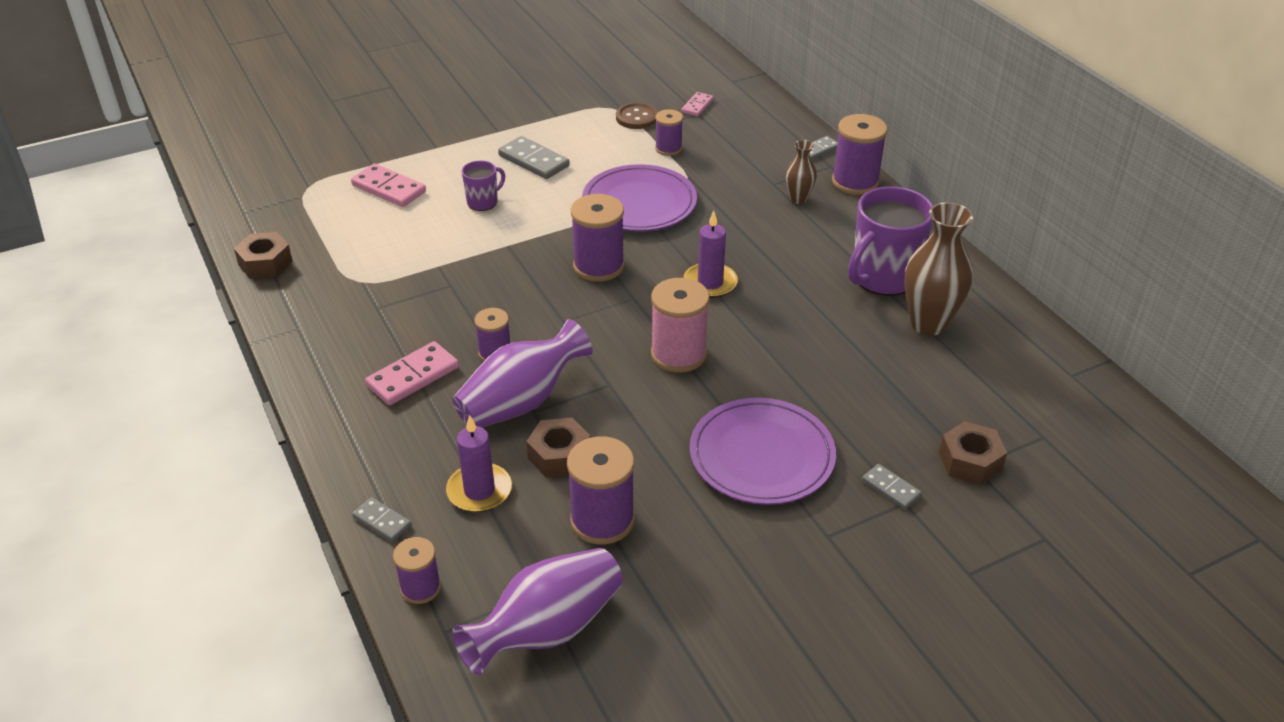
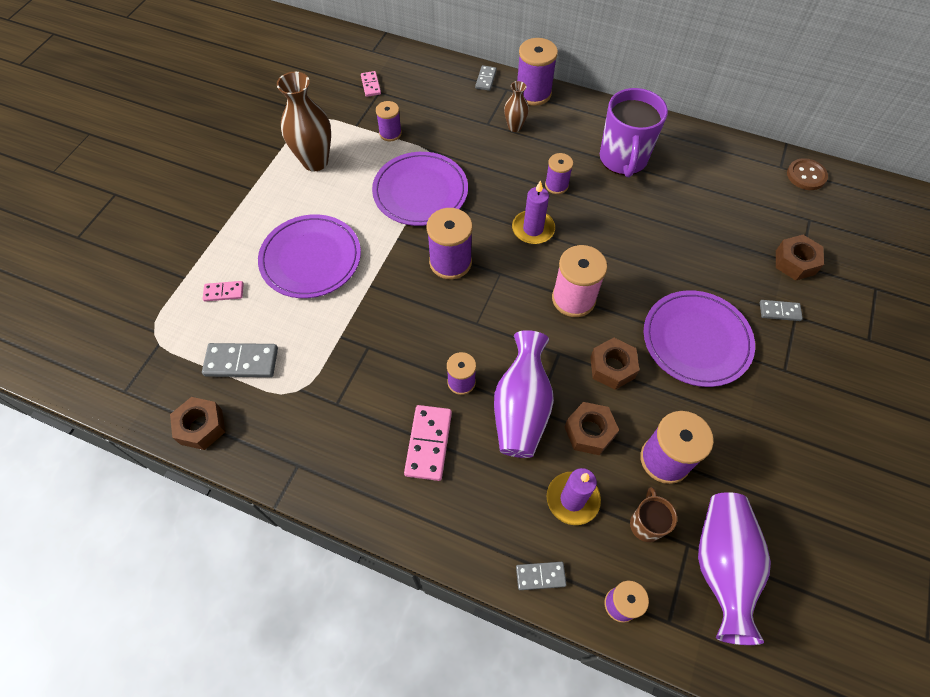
camera: 40 degrees left, 20 degrees up
pink domino [351,164,426,207] -> pink domino [203,281,244,302], size x0.59
purple mug [462,161,505,211] -> purple plate [258,214,361,298]
grey domino [498,136,570,179] -> grey domino moved to [202,343,278,377]
brown button [616,103,658,129] -> brown button moved to [787,158,828,190]
brown vase [905,202,973,336] -> brown vase moved to [277,72,331,171]
none -> purple spool [545,153,573,194]
none -> brown nut [590,338,639,390]
none -> brown mug [630,487,677,542]

